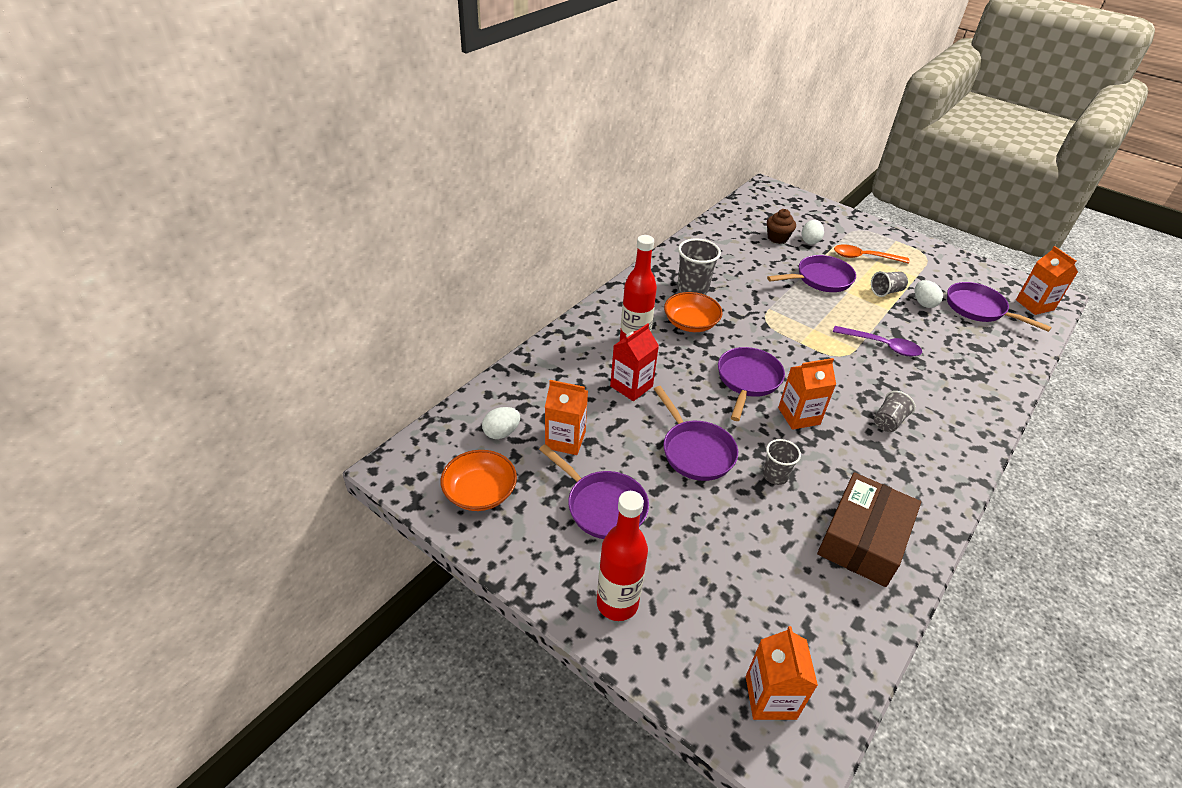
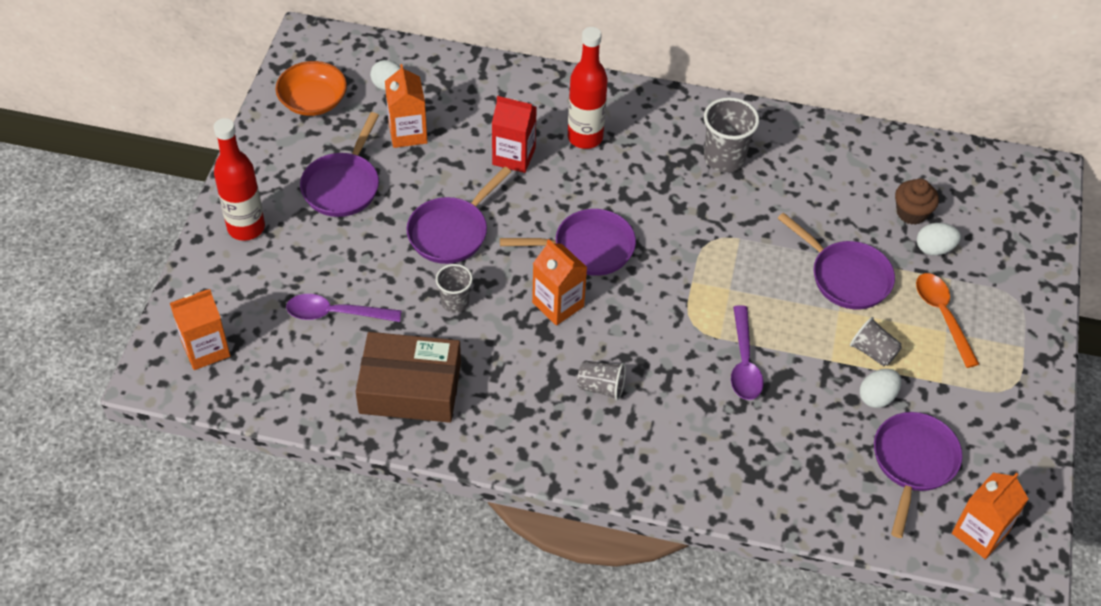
camera: 65 degrees right, 10 degrees up
orange bowl [664,292,722,332] -> none
none -> purple spoon [286,294,402,322]

